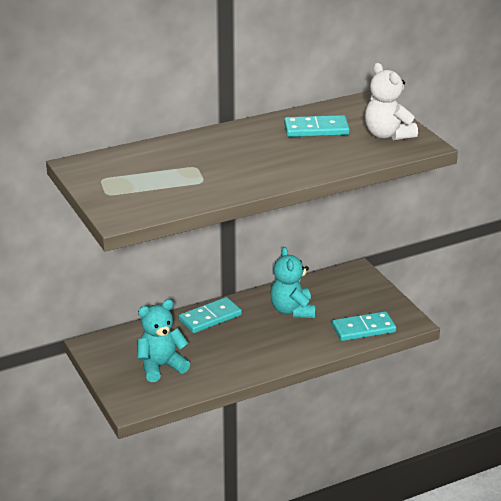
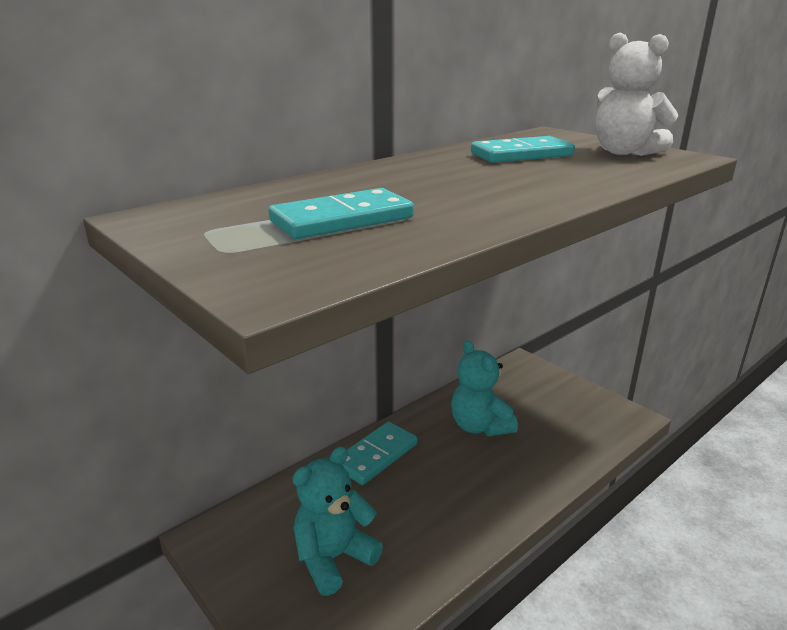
camera: 15 degrees left, 5 degrees down
turquoise domino [332,311,396,341] -> turquoise domino moved to [269,188,414,239]

